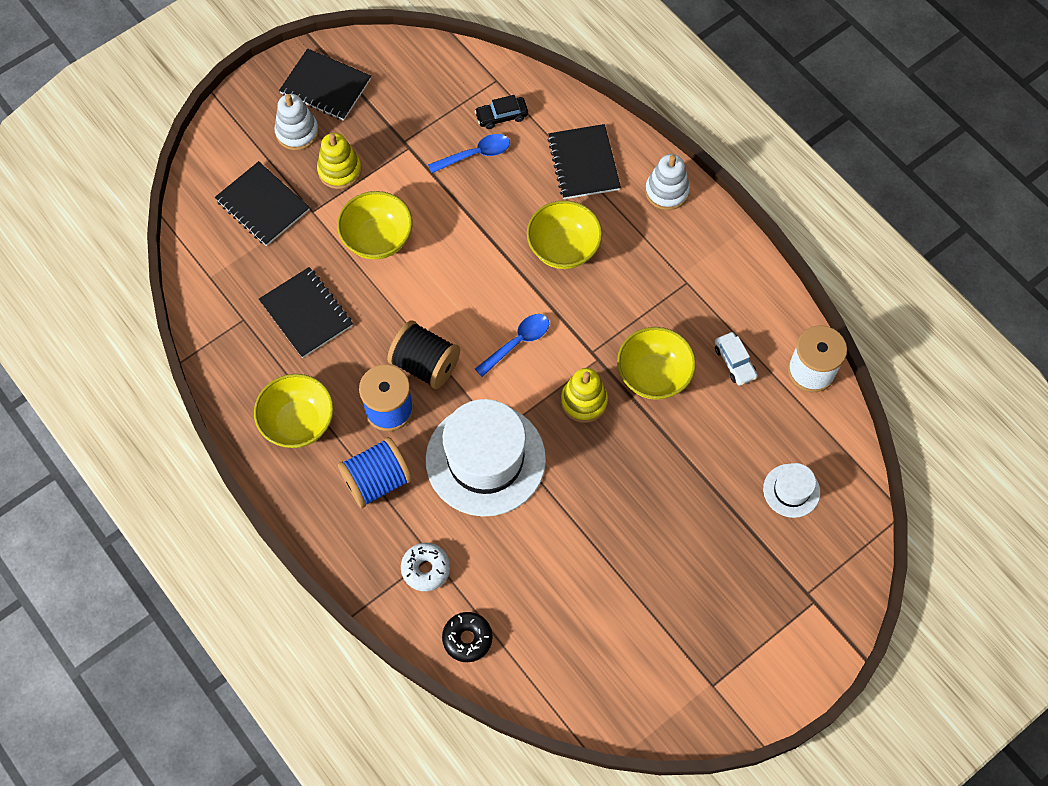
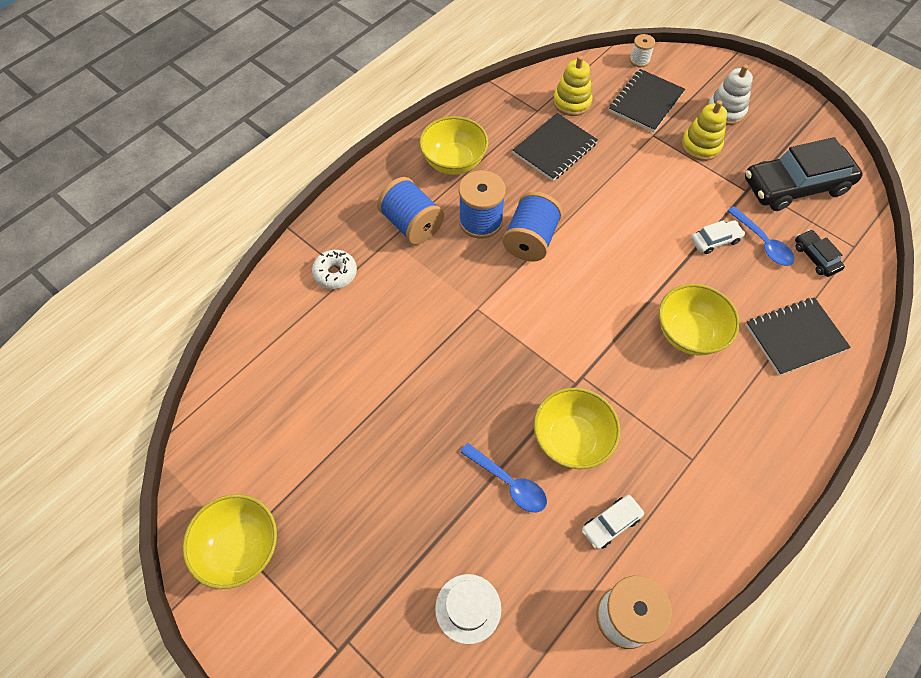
camera: 80 degrees right, 5 degrees down
black notebook [279,48,371,121] -> none
yellow bowl [337,191,413,259] -> yellow bowl moved to [182,494,277,589]
black spool [387,321,460,389] -> blue spool [503,192,562,261]
white hat [426,399,546,517] -> none
black donut [442,612,493,662] -> none
blue spoon [475,314,549,377] -> blue spoon moved to [460,443,547,513]
yellow stacking toy [561,368,608,423] -> yellow stacking toy moved to [553,56,593,116]
white stacking toy [645,154,690,210] -> none
none -> white spool [630,34,655,67]
none -> white car [691,220,745,254]
none -> black car [745,137,862,211]

